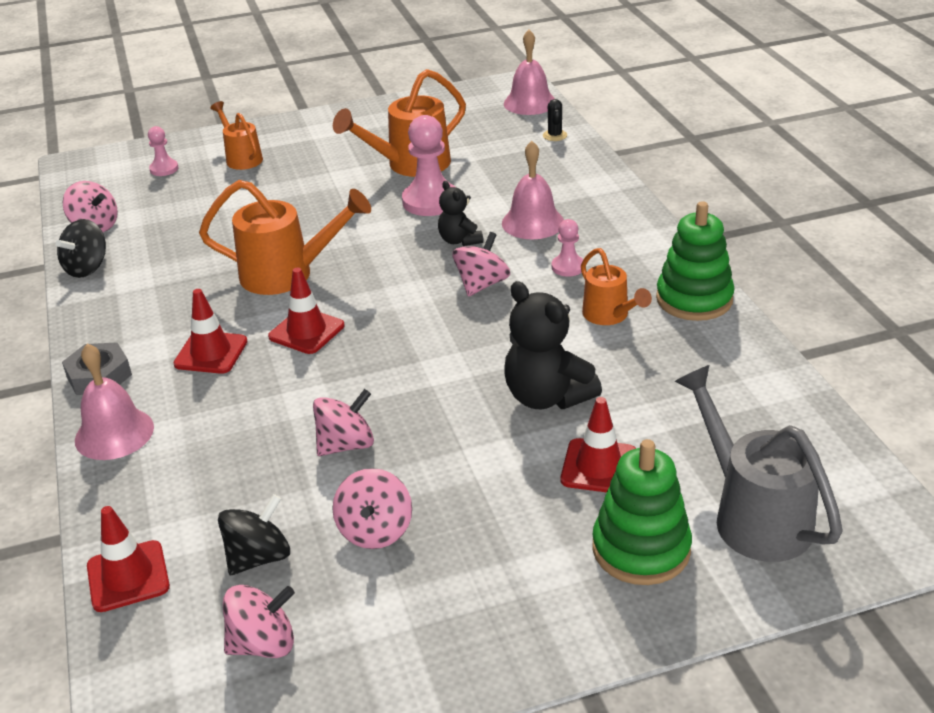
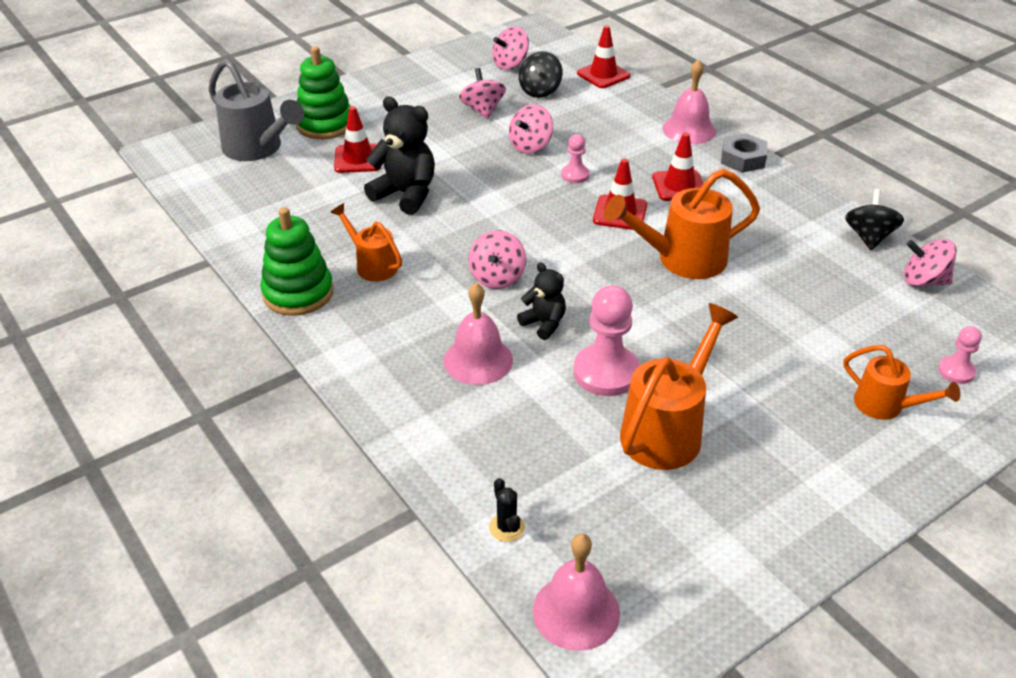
camera: 160 degrees right, 5 degrees up
pink pawn [552,219,583,277] -> pink pawn moved to [561,134,589,183]

